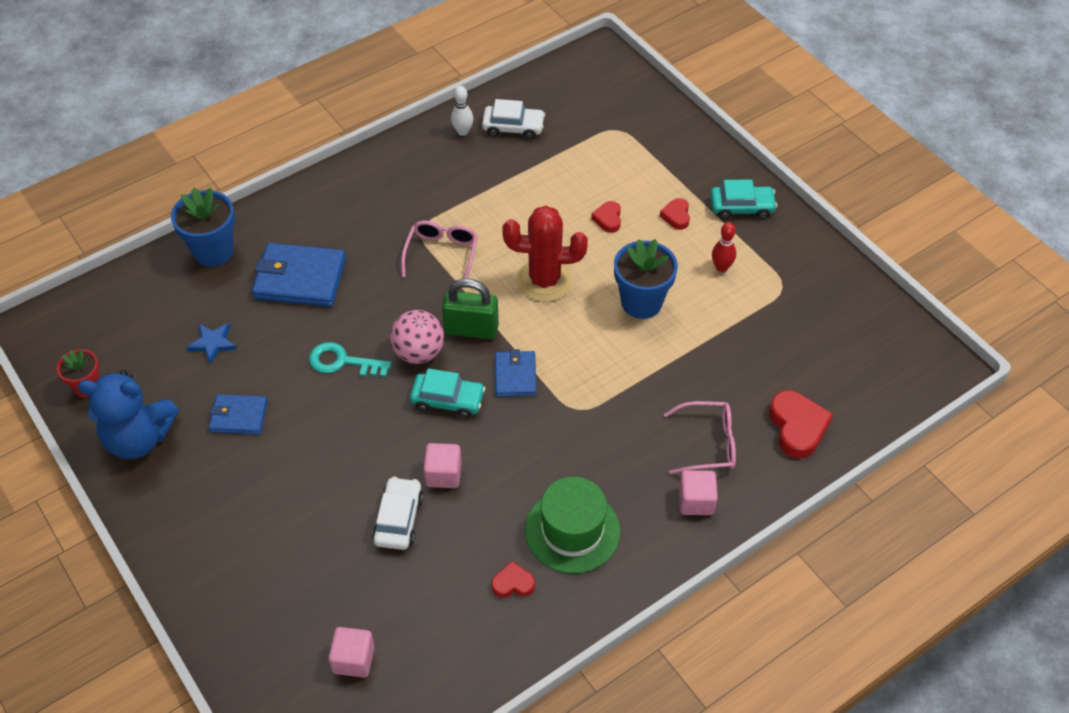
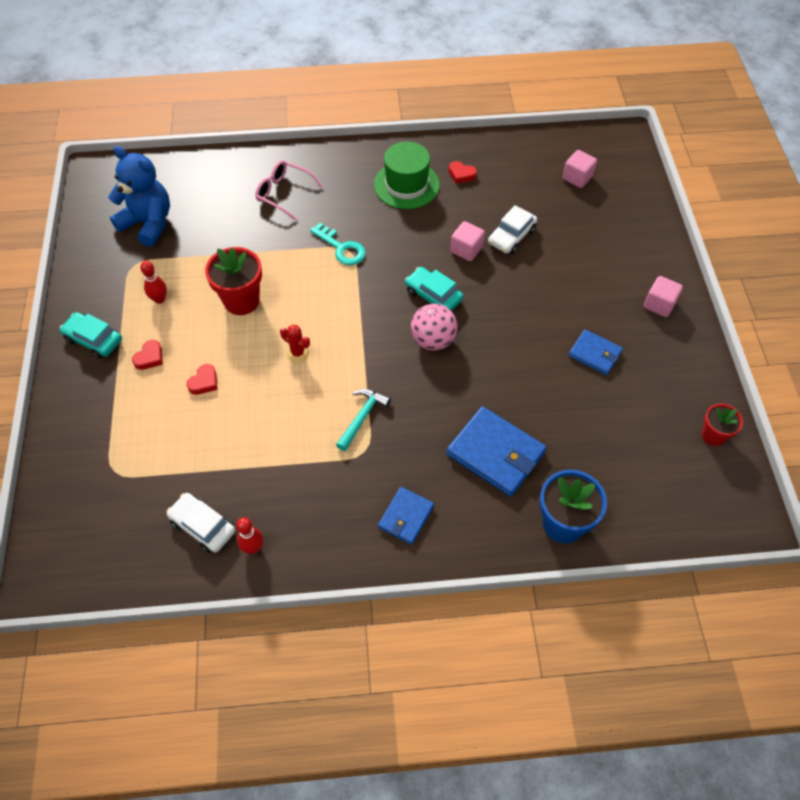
camera: 150 degrees left, 5 degrees up
blue teddy bear [78,370,179,459] -> blue teddy bear moved to [108,146,170,247]
blue star [186,323,237,365] -> none
turquoise key [309,342,392,377] -> turquoise key moved to [310,223,366,265]
pink glasses [401,221,478,279] -> turquoise hammer [336,389,391,451]
green padlock [442,279,499,339] -> none
white bowling pin [451,86,473,136] -> red bowling pin [236,517,263,554]
blue wallet [495,349,537,397] -> blue wallet moved to [378,487,434,545]
red cactus [502,206,588,302] -> red cactus [280,324,310,363], size x0.47
blue flower pot [614,239,678,319] -> red flower pot [205,247,262,315]
pink cube [679,470,718,515] -> pink cube moved to [644,276,683,317]
red heart [769,390,833,458] -> none

